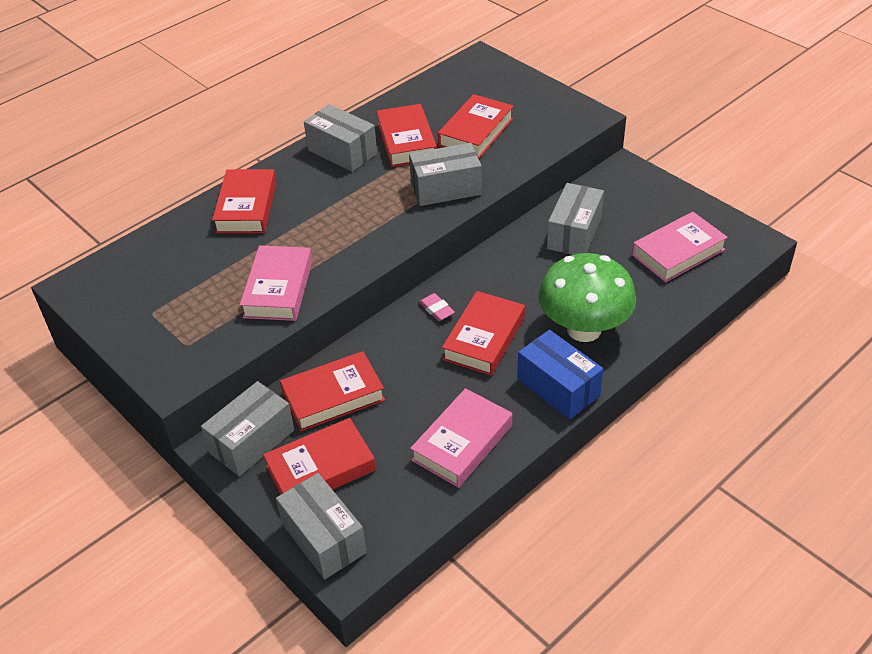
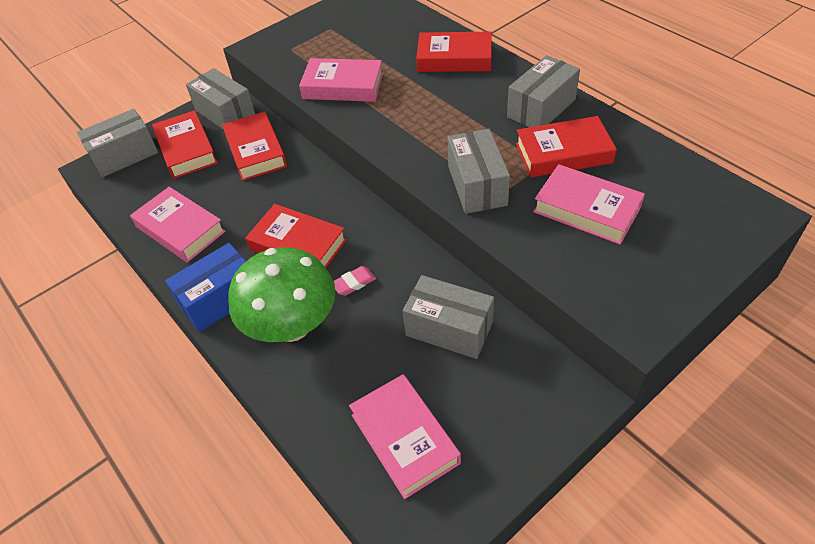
camera: 95 degrees right, 5 degrees up
pink eraser [419,293,455,321] -> pink eraser moved to [334,266,376,296]
red book [438,94,513,158] -> pink book [533,164,645,245]

